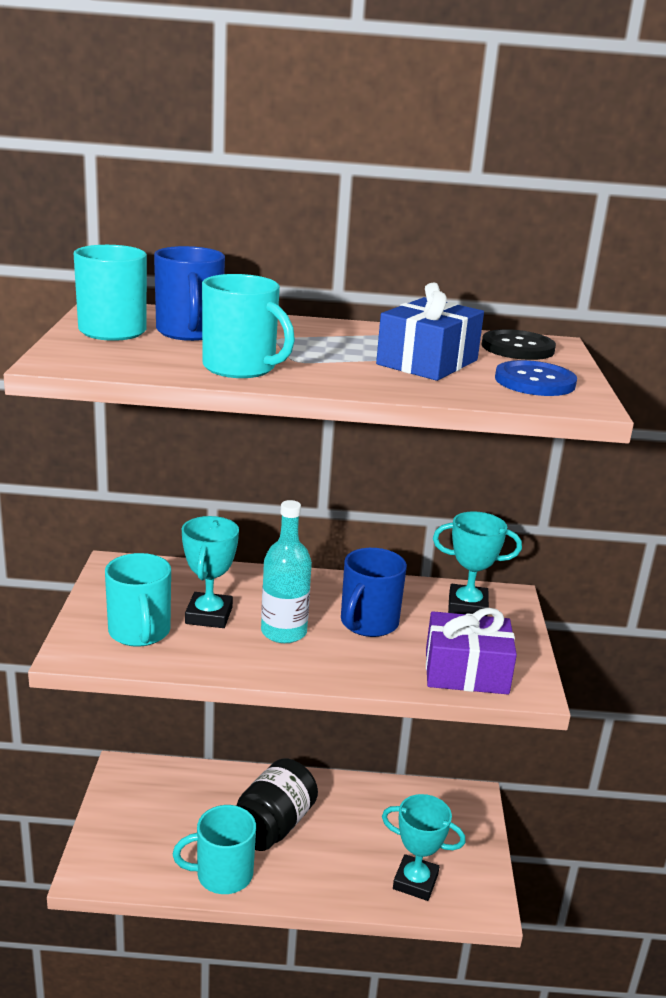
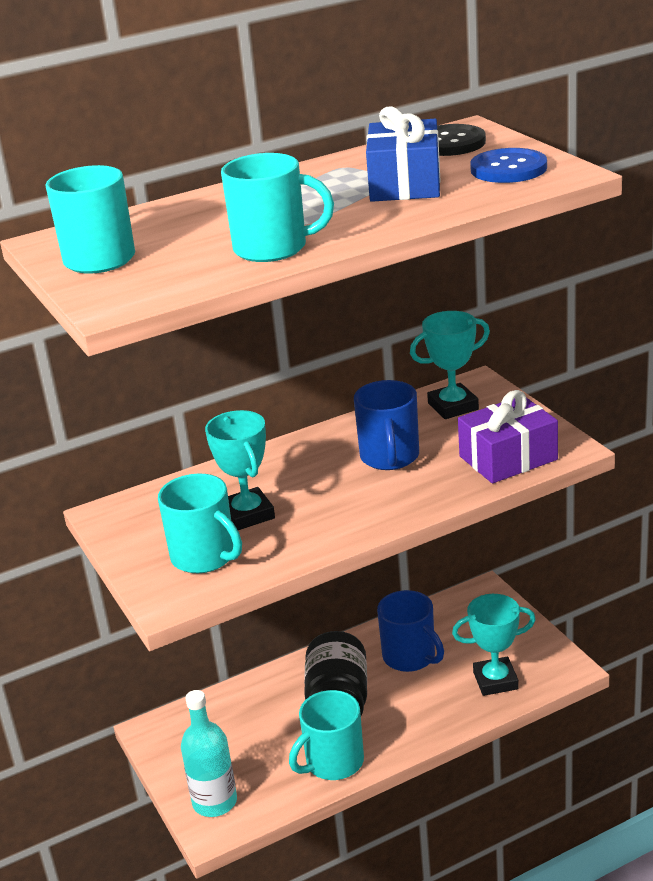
camera: 25 degrees left, 5 degrees up
blue mug [154,246,225,341] -> blue mug moved to [377,590,444,672]
turquoise bottle [261,500,312,643] -> turquoise bottle moved to [181,690,237,817]

